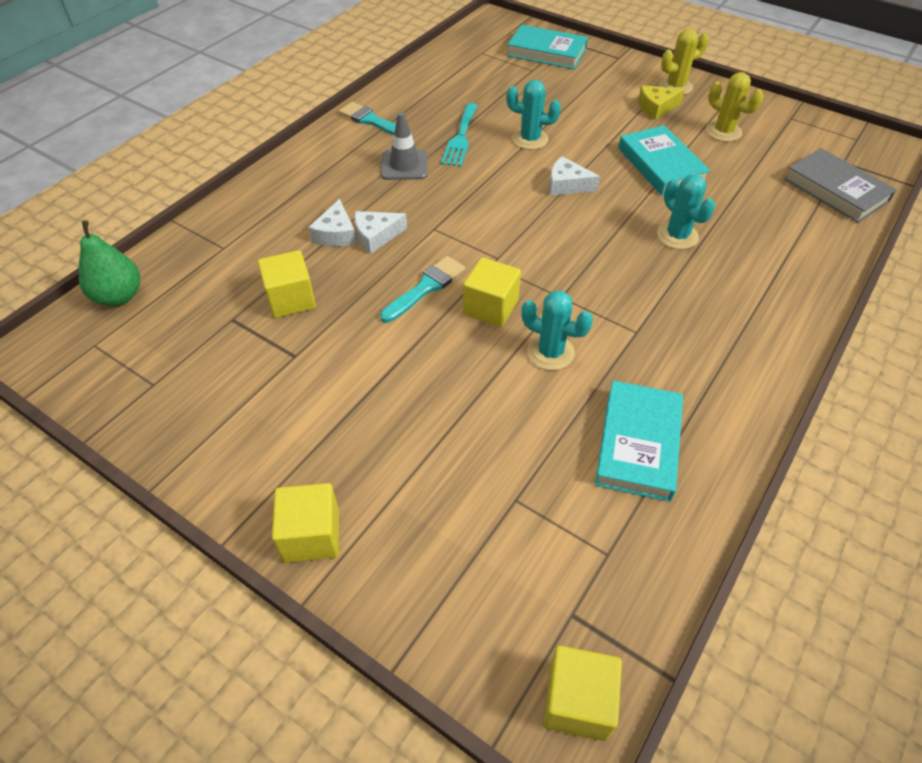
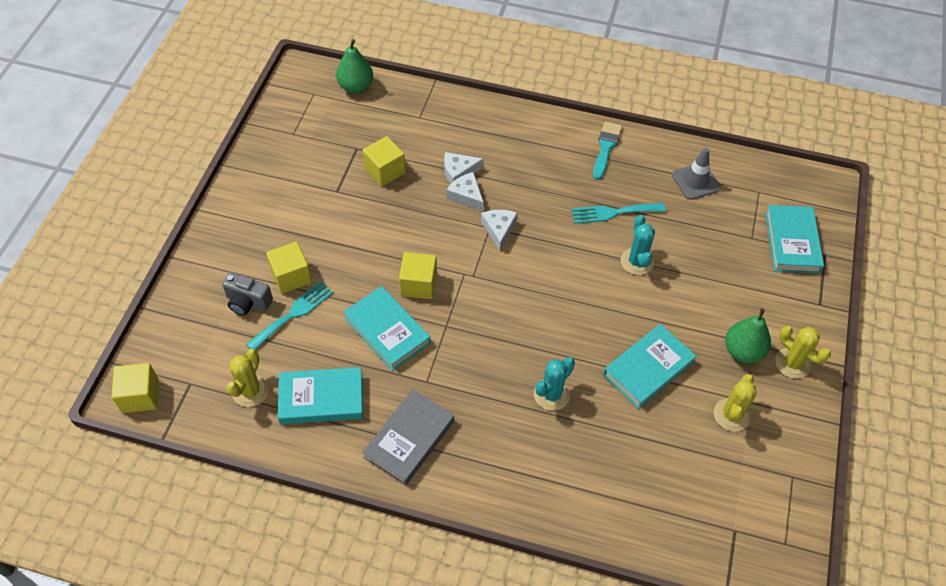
camera: 70 degrees right, 5 degrees up
yellow cube [272,483,339,563] -> yellow cube moved to [266,242,312,294]
turquoise brush [380,256,466,323] -> none
grey traffic cone [381,112,428,180] -> grey traffic cone moved to [672,148,721,200]
turquoise cactus [521,290,593,370] -> turquoise book [343,286,431,371]
white cheese [549,156,600,196] -> white cheese moved to [481,210,517,251]
yellow cheese [638,85,685,120] -> green pear [725,308,771,363]
grey book [784,148,897,223] -> grey book moved to [362,389,454,486]
none -> grey camera [222,272,273,316]
none -> yellow cactus [227,349,269,407]
none -> turquoise fork [246,281,333,349]

